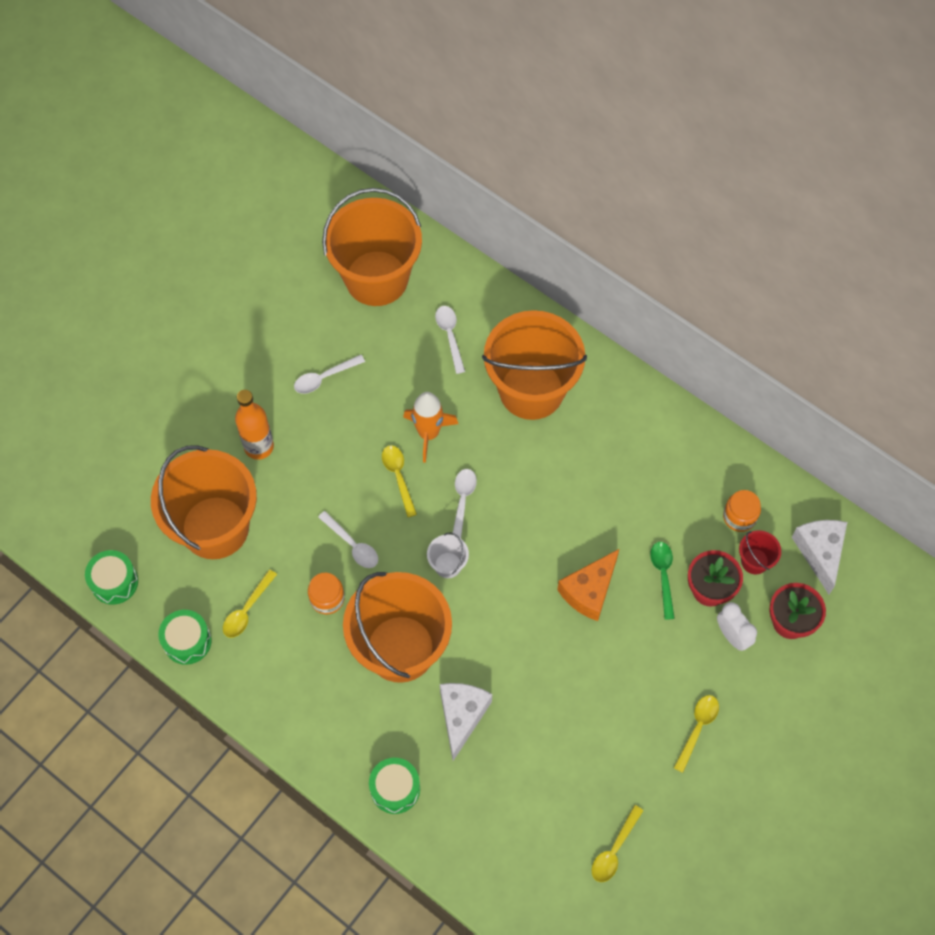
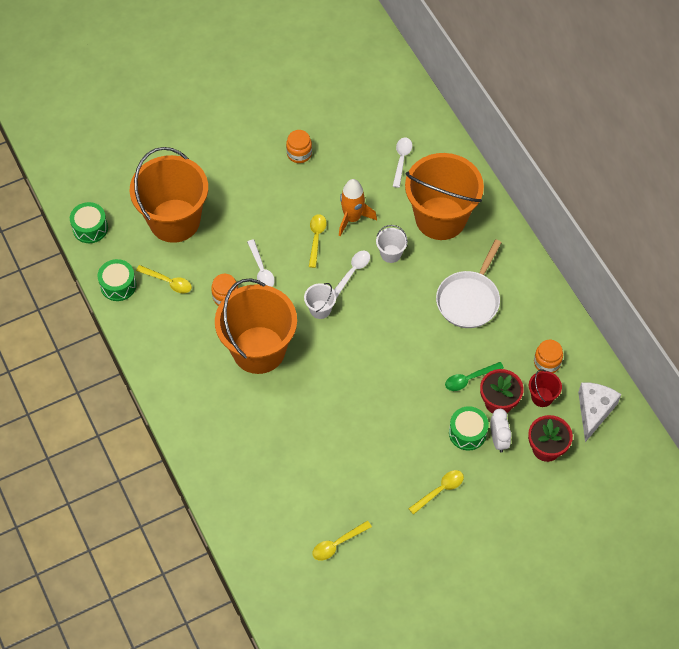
camera: 25 degrees right, 5 degrees down
yellow spoon [223,569,277,638] -> yellow spoon turned 120 degrees counterclockwise [136,265,192,293]
orange bottle [235,390,274,460] -> none
white spoon [294,355,365,394] -> orange jar [286,130,312,163]
orange bucket [322,188,422,306] -> none
green drum [369,758,420,814] -> green drum moved to [449,406,489,451]
white cheese [440,683,492,761] -> none
orange cheese [557,549,619,621] -> none
green spoon [650,542,675,620] -> green spoon turned 135 degrees counterclockwise [445,362,504,391]
none -> white bucket [376,225,408,263]
none -> white pan [436,239,502,328]

